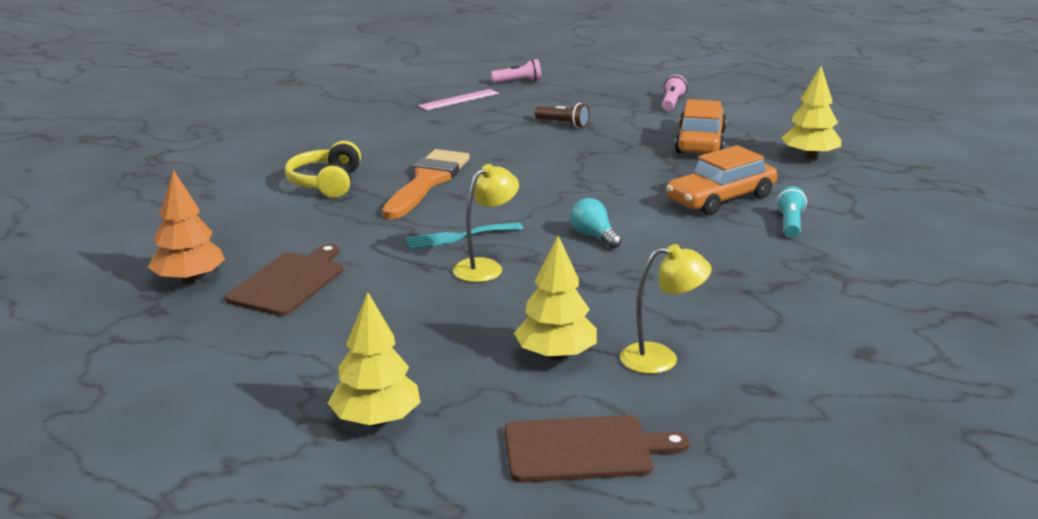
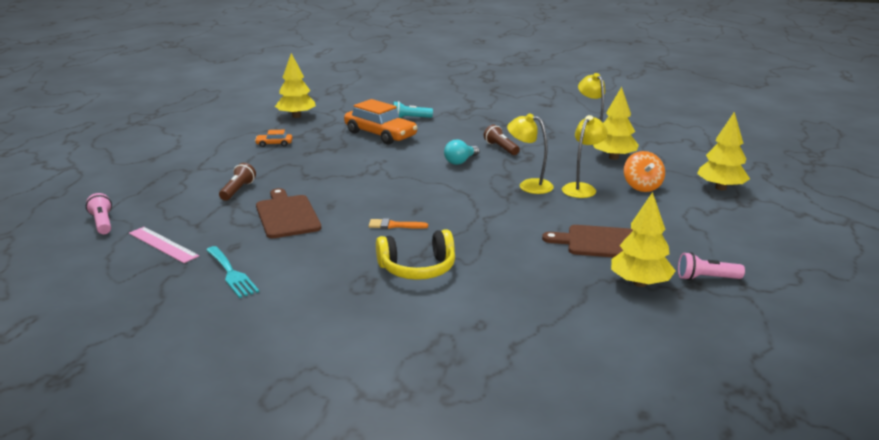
camera: 105 degrees left, 0 degrees up
orange tree [148,170,225,284] -> yellow tree [611,192,676,287]
orange brush [382,149,470,219] -> orange brush [369,218,428,229], size x0.42
turquoise fork [405,223,523,249] -> turquoise fork moved to [206,246,259,298]
brown cutting board [505,415,690,483] -> brown cutting board moved to [256,188,321,238]
pink flashlight [662,75,687,111] -> pink flashlight moved to [678,252,745,280]
orange car [675,99,727,154] -> orange car [255,130,292,147], size x0.44
none -> brown flashlight [484,124,520,155]
none -> yellow lamp [562,115,608,198]
none -> orange spinning top [624,151,665,192]

